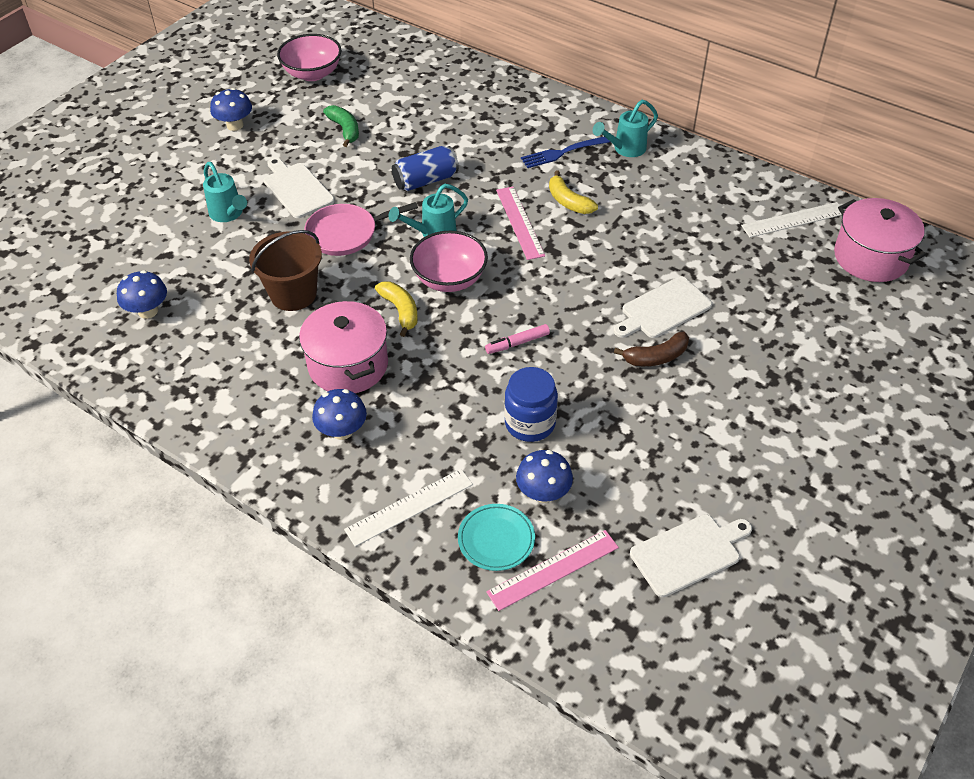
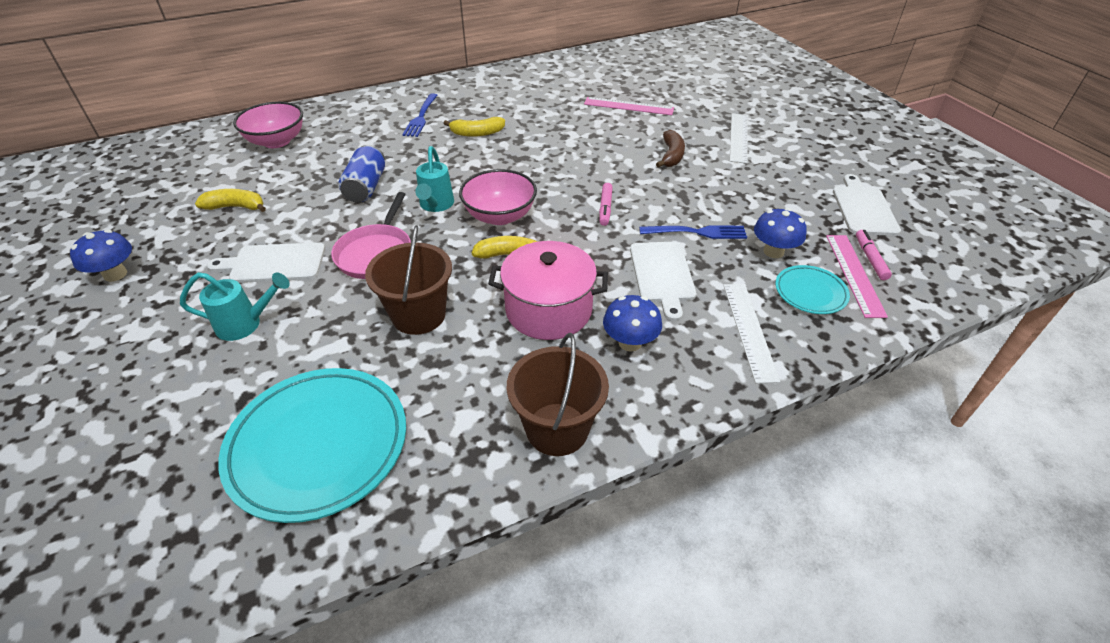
camera: 60 degrees left, 5 degrees down
blue mushroom [117,270,167,319] -> turquoise plate [218,368,406,523]
pink bowl [277,34,342,81] -> pink bowl moved to [233,102,303,148]
green banana [323,105,359,147] -> yellow banana [195,189,266,212]
pink ruler [496,187,545,260] -> pink ruler moved to [584,97,674,115]
blue jar [504,367,558,442] -> blue fork [639,225,747,239]
turquoise watering can [593,100,658,157] -> none
white cutting board [614,277,712,338] -> white cutting board moved to [630,242,696,321]
white ruler [741,202,842,237] -> white ruler moved to [730,114,748,164]
pink pot [834,198,926,282] -> none
none -> brown bucket [507,333,609,456]
none -> pink marker [856,230,892,280]

